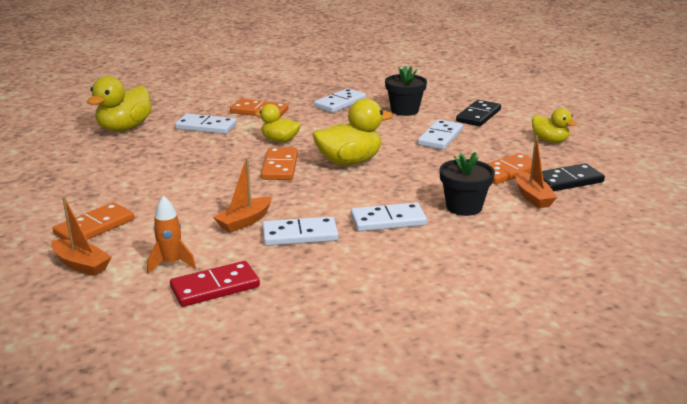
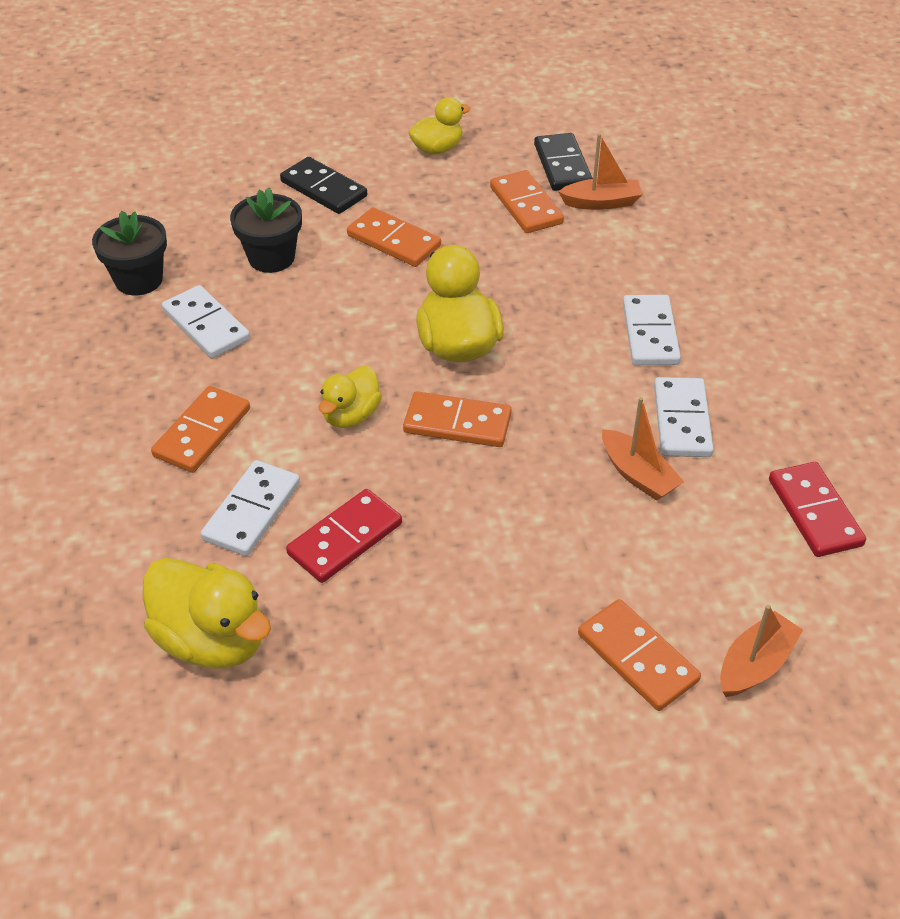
camera: 80 degrees left, 20 degrees up
orange rocket [147,196,196,274] -> none
white domino [418,120,463,150] -> orange domino [347,207,441,267]
black flower pot [440,152,495,216] -> black flower pot moved to [92,211,167,295]
none -> red domino [286,489,402,583]

